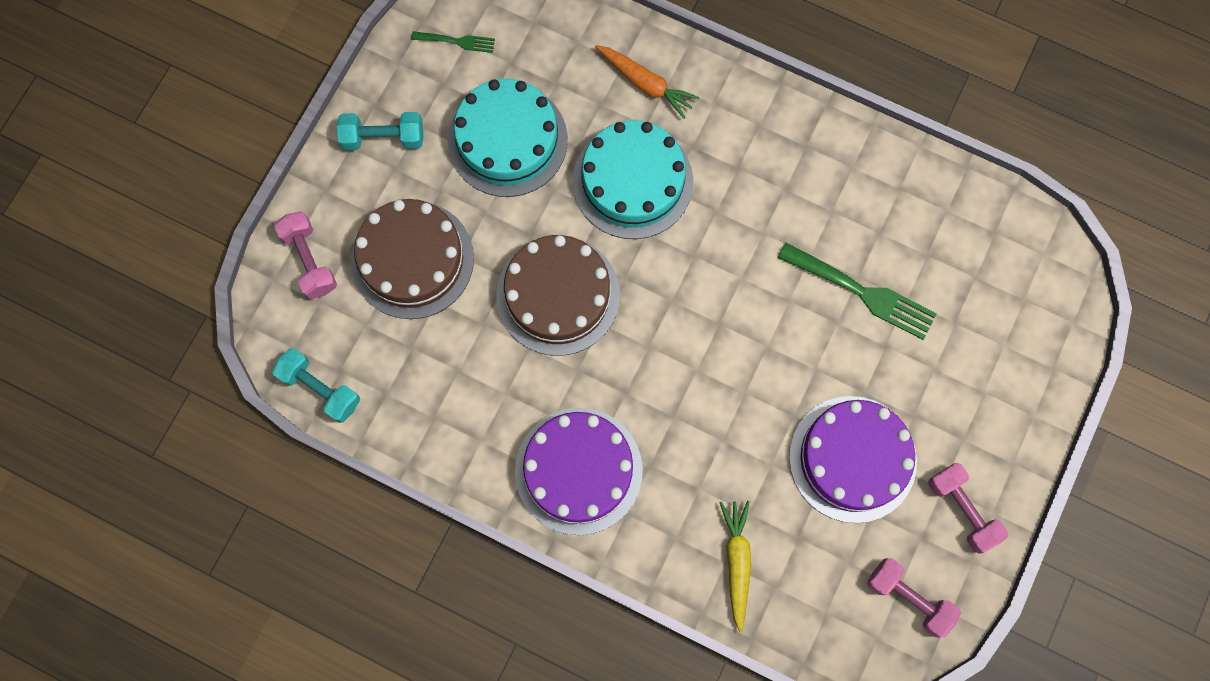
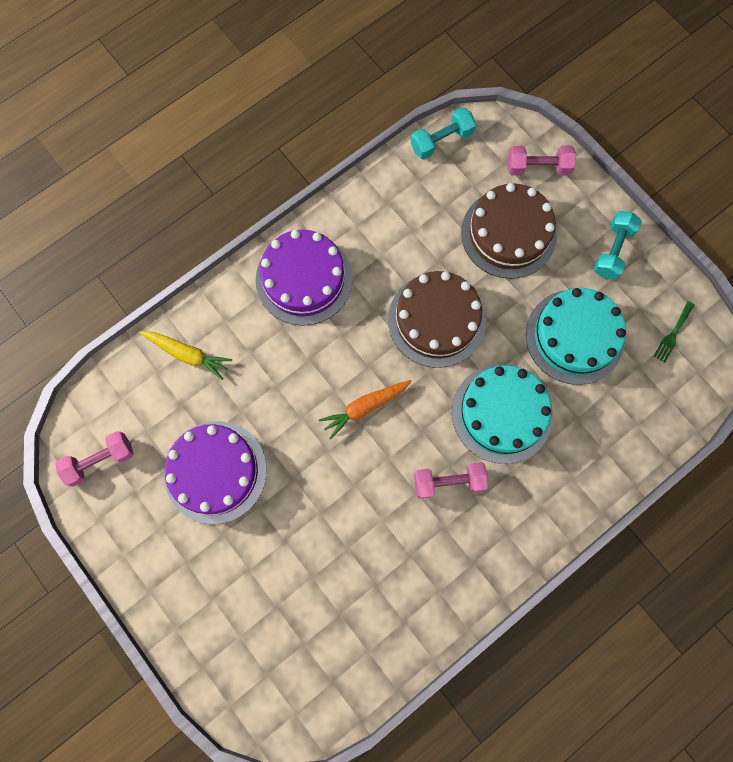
camera: 115 degrees right, 0 degrees up
orange carrot [595,45,699,119] -> orange carrot moved to [319,380,412,440]
green fork [778,243,937,340] -> none
pink dumbbell [929,463,1008,554] -> pink dumbbell moved to [414,462,488,499]

